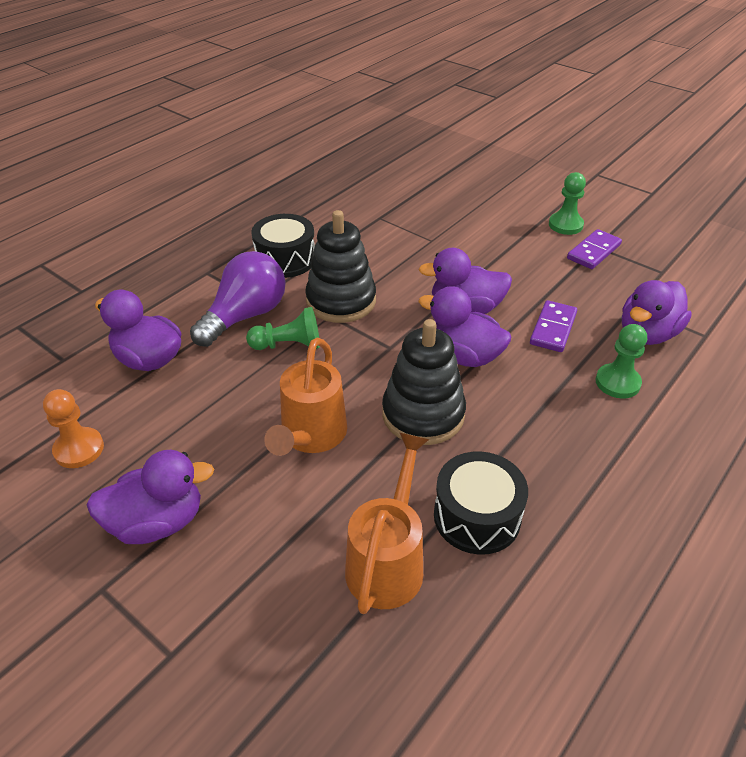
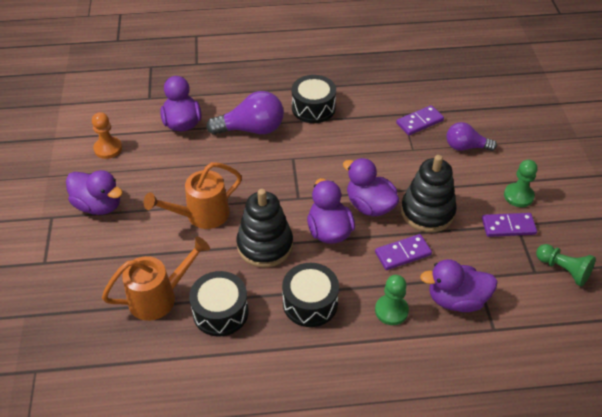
camera: 45 degrees right, 5 degrees up
green pawn [246,307,320,350] -> green pawn moved to [536,244,596,287]
black stacking toy [305,210,376,323] -> black stacking toy moved to [401,155,457,232]
none -> black drum [282,263,339,327]
none -> purple domino [396,105,444,135]
none -> purple light bulb [447,122,497,151]

